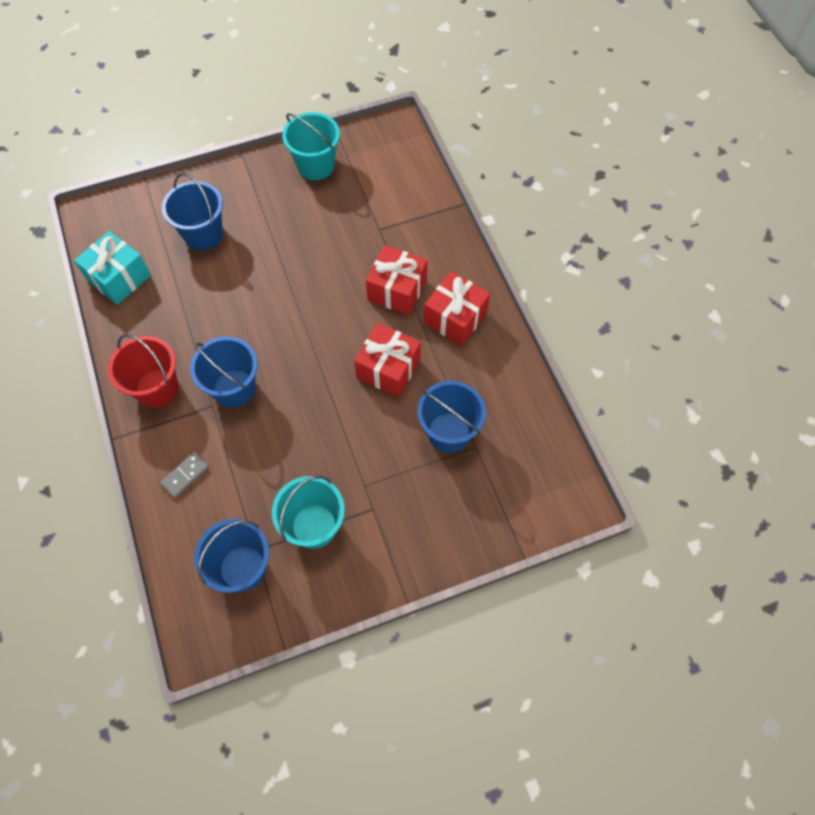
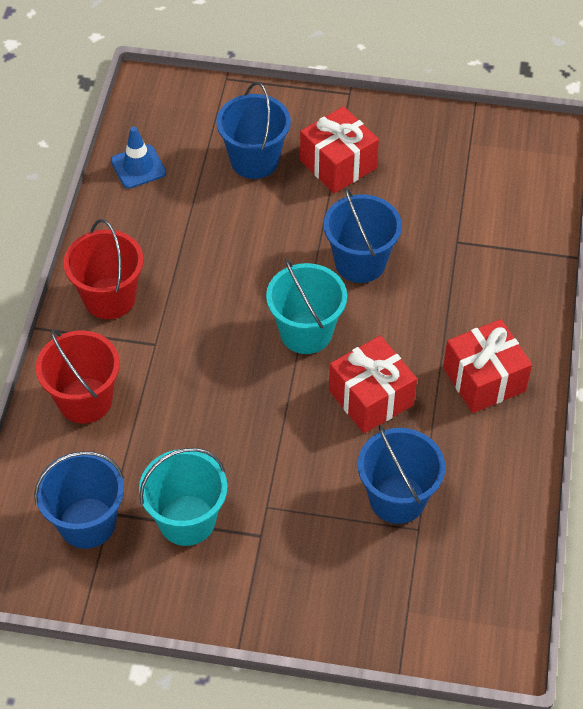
camera: 30 degrees right, 10 degrees down
turquoise gift [74,231,151,305] -> blue traffic cone [111,127,166,189]
grey domino [160,452,209,498] -> red bucket [36,329,120,424]
blue bucket [190,336,258,408] -> blue bucket moved to [324,187,402,283]
turquoise bucket [282,112,340,180] -> turquoise bucket moved to [266,259,347,354]
red gift [366,245,427,315] -> red gift moved to [300,106,379,193]

